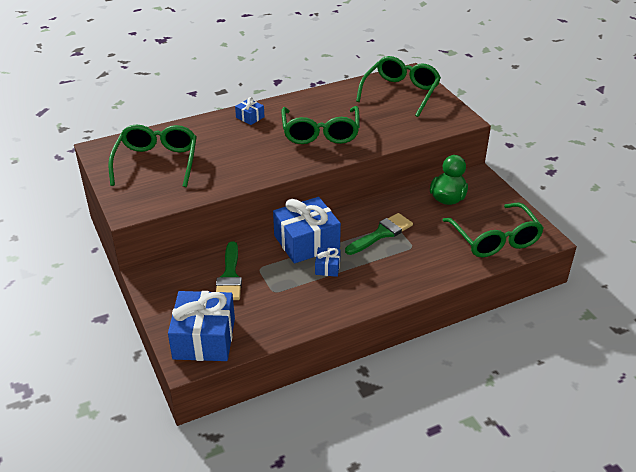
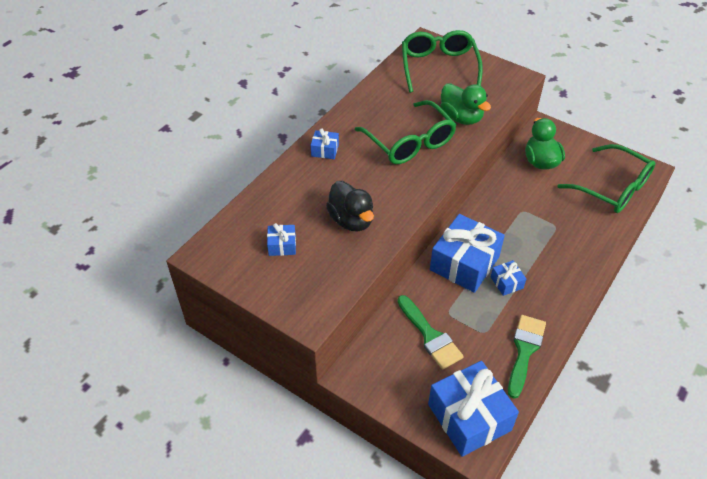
camera: 30 degrees left, 10 degrees up
green glasses [108,125,197,187] -> blue gift [267,223,296,256]
green brush [345,213,413,255] -> green brush moved to [508,315,546,399]
none -> black duck [326,181,374,231]
none -> green duck [440,83,491,125]

